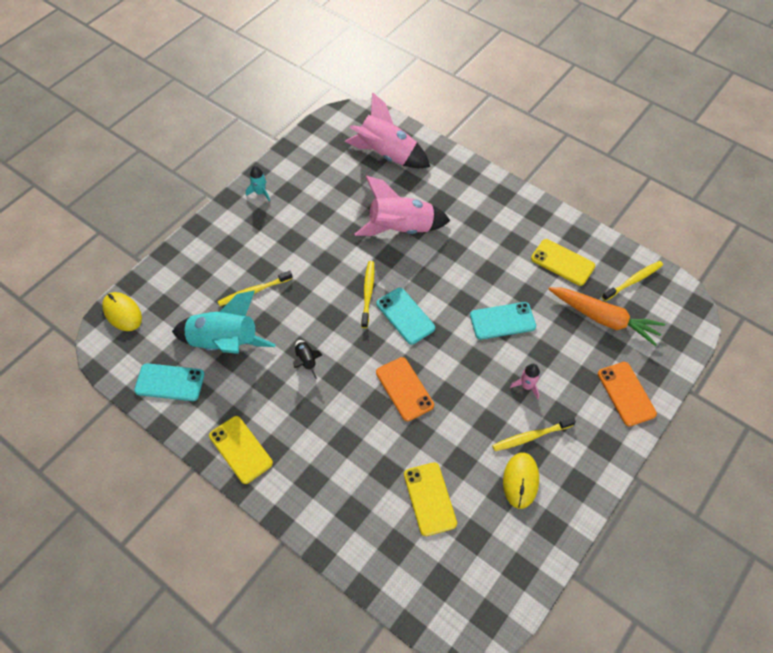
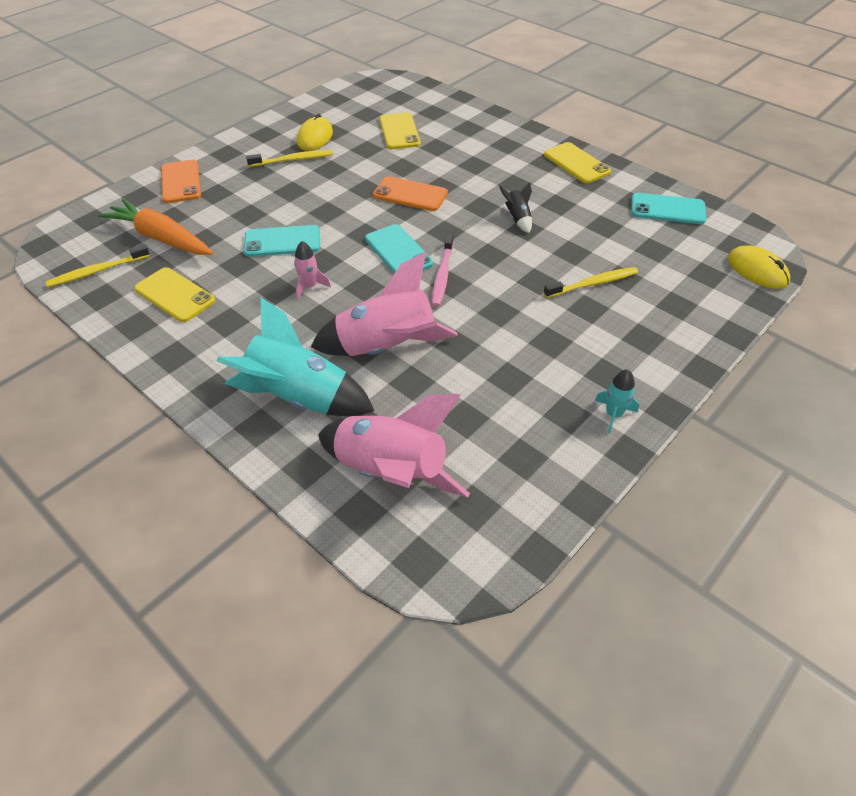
camera: 175 degrees left, 10 degrees down
turquoise rocket [172,290,276,354] -> turquoise rocket moved to [217,297,374,416]
yellow toothbrush [361,261,375,328] -> pink toothbrush [432,233,454,307]
orange phone [376,357,434,421] -> orange phone turned 45 degrees counterclockwise [373,176,448,211]
pink rocket [510,364,540,399] -> pink rocket moved to [294,241,331,299]

